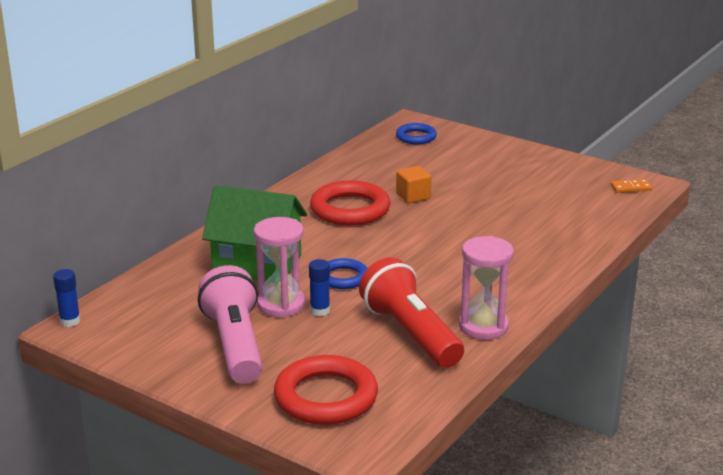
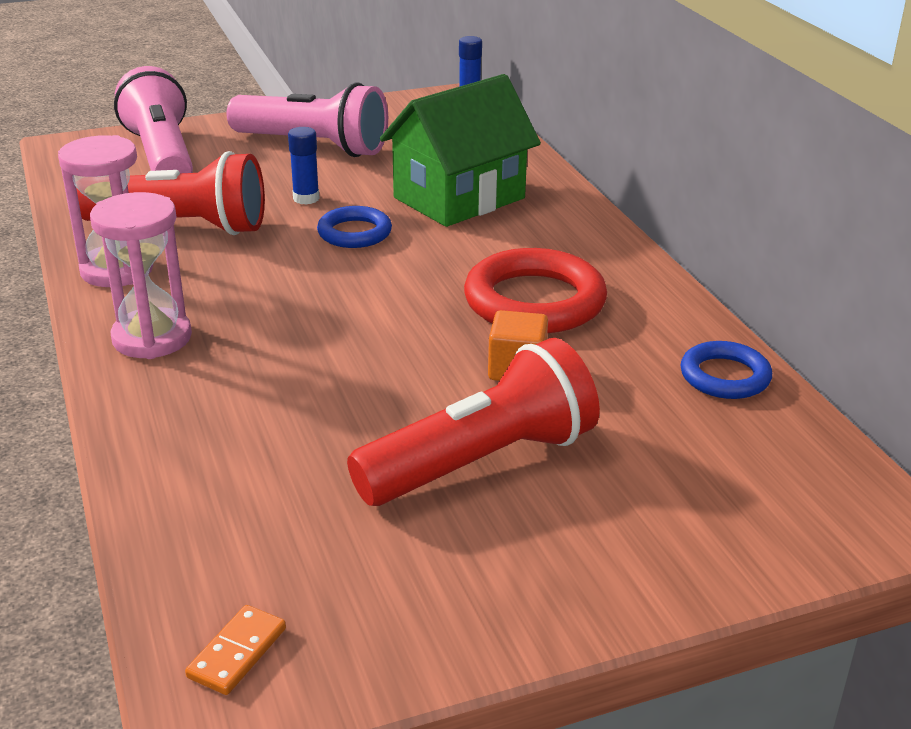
camera: 125 degrees right, 5 degrees up
pink hourglass [254,217,305,318] -> pink hourglass moved to [90,192,192,359]
red ring [274,355,378,425] -> pink flashlight [114,66,193,173]
blue ring [396,123,437,144] -> blue ring moved to [680,341,772,399]
none -> red flashlight [347,338,600,506]

